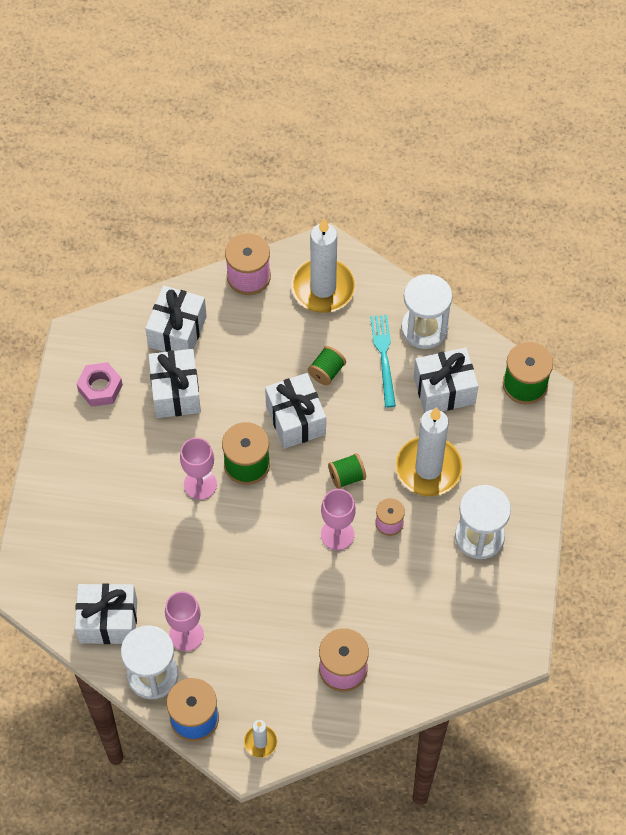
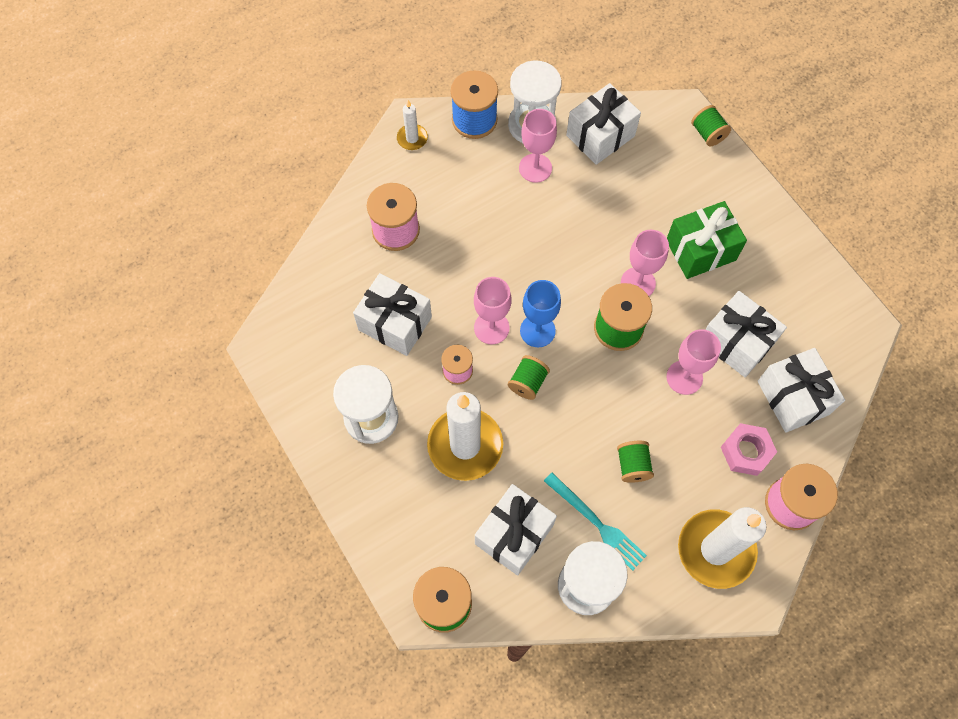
camera: 140 degrees right, 5 degrees up
pink nut [77,362,123,407] -> pink nut moved to [721,423,777,476]
white gift [265,373,326,449] -> white gift moved to [353,273,432,356]
none -> blue goblet [520,280,561,347]
none -> pink goblet [666,329,721,395]
none -> green gift [667,201,747,279]
none -> green spool [691,105,731,146]

